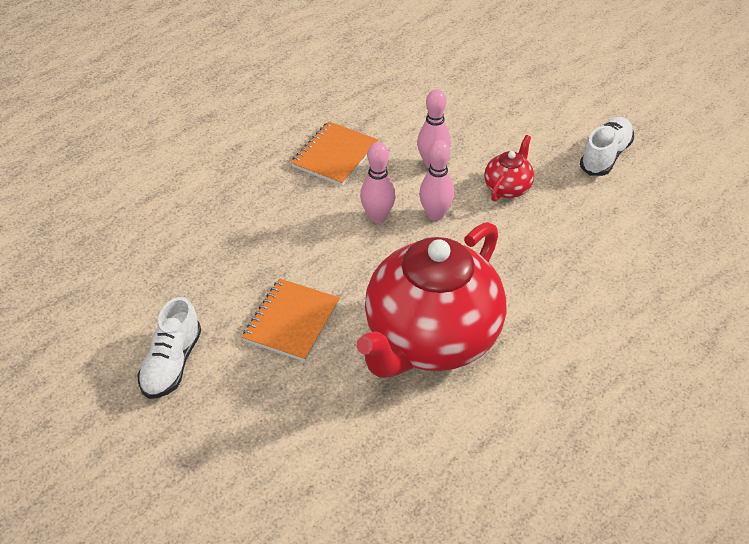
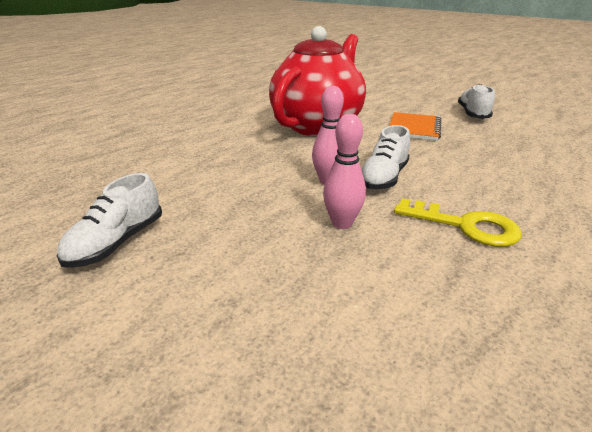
camera: 175 degrees right, 15 degrees down
orange notebook [291,121,379,186] -> yellow key [394,198,522,247]
pink bowling pin [360,142,396,223] -> white shoe [361,125,410,190]
red teapot [484,135,534,201] -> none

